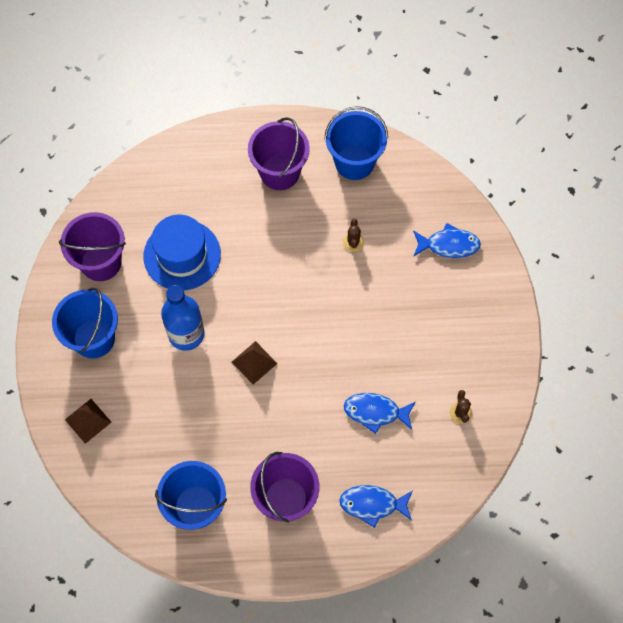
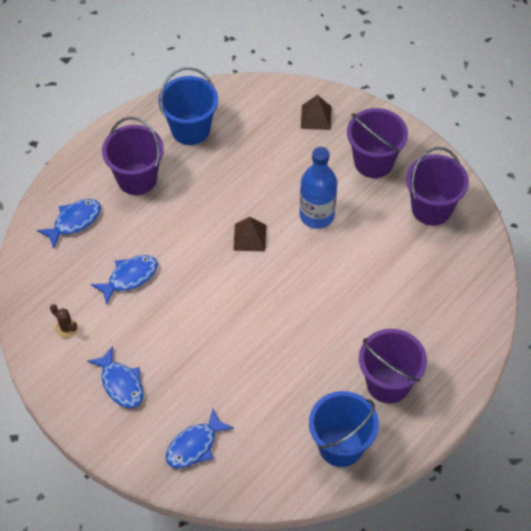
camera: 135 degrees right, 10 degrees down
blue bucket [52,287,118,358] -> purple bucket [347,108,408,178]
blue hat [144,214,221,290] -> none
brown cactus [343,219,364,252] -> none
none -> blue fish [87,346,143,408]

